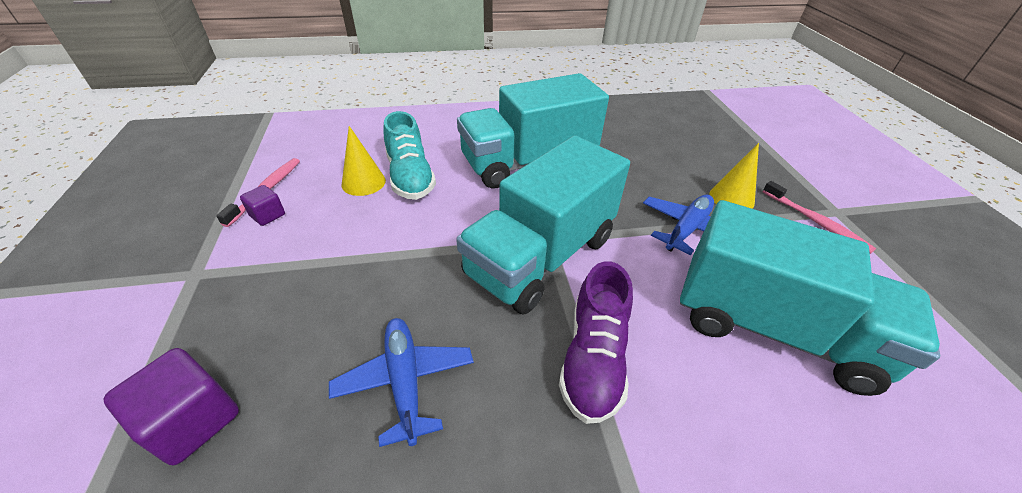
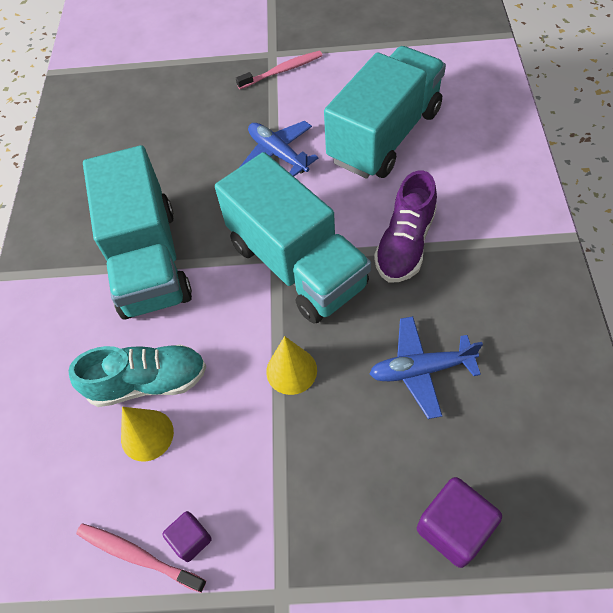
camera: 75 degrees left, 15 degrees up
purple shoe [559,261,633,424] -> purple shoe turned 90 degrees clockwise [374,170,437,282]
yellow cone [710,143,759,209] -> yellow cone moved to [266,336,317,395]

